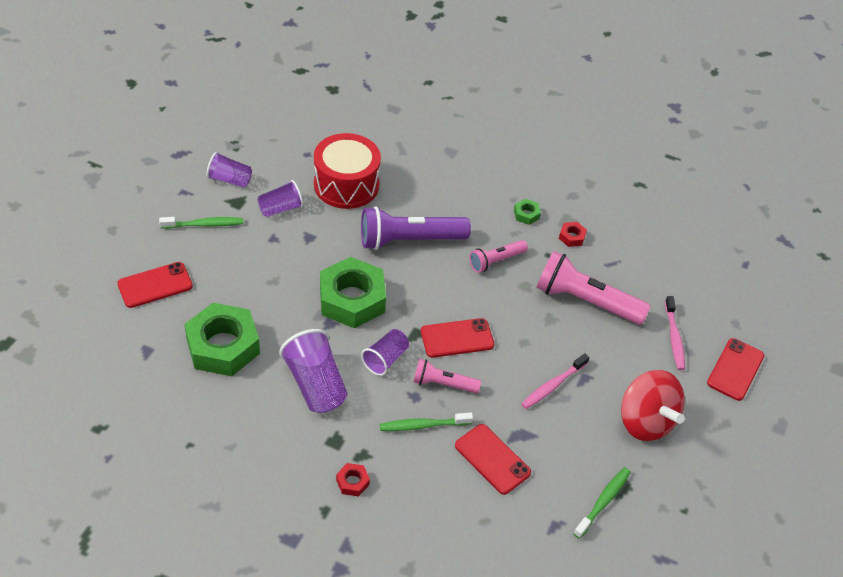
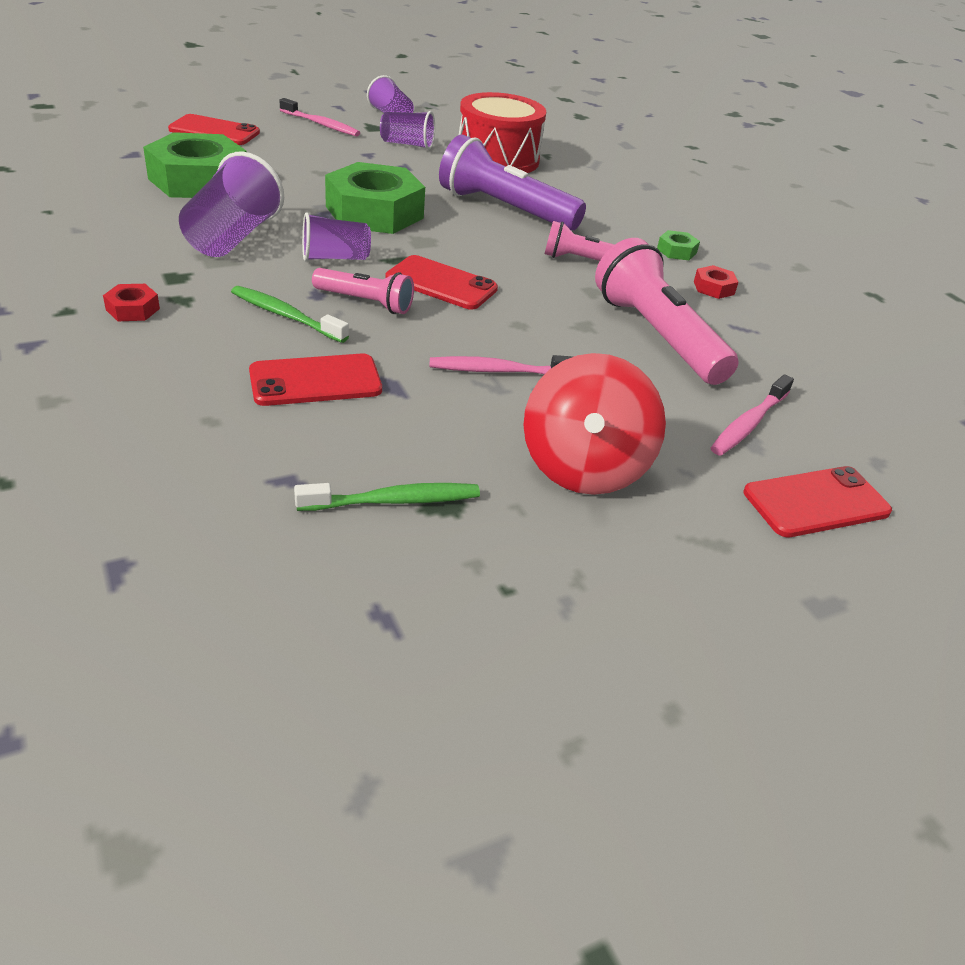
camera: 40 degrees right, 10 degrees down
green toothbrush [159,217,243,229] -> pink toothbrush [280,98,360,136]
pink flashlight [413,359,481,393] -> pink flashlight turned 150 degrees clockwise [312,268,414,314]
red phone [455,424,531,495] -> red phone turned 75 degrees clockwise [249,354,382,406]

